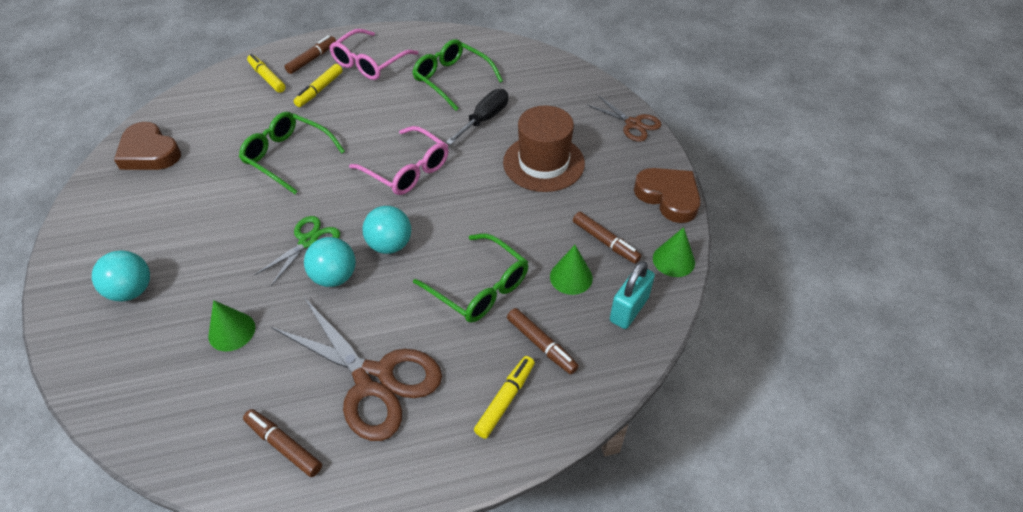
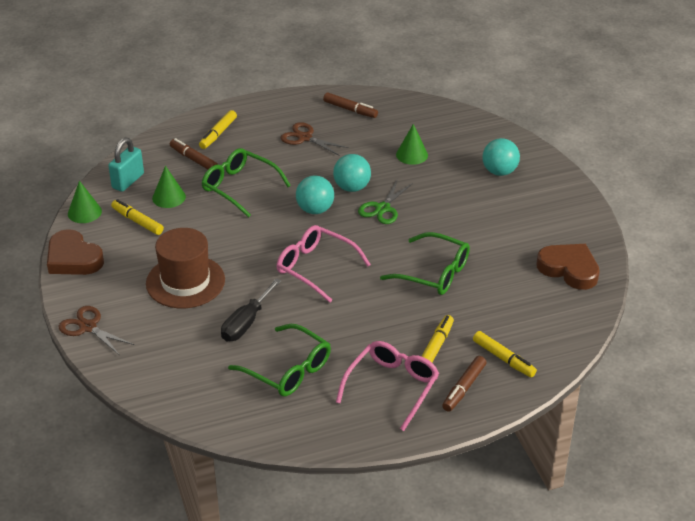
camera: 175 degrees right, 10 degrees down
brown scissors [271,299,442,441] -> brown scissors [281,122,349,156], size x0.55
brown marker [573,212,642,264] -> yellow marker [111,199,164,235]

